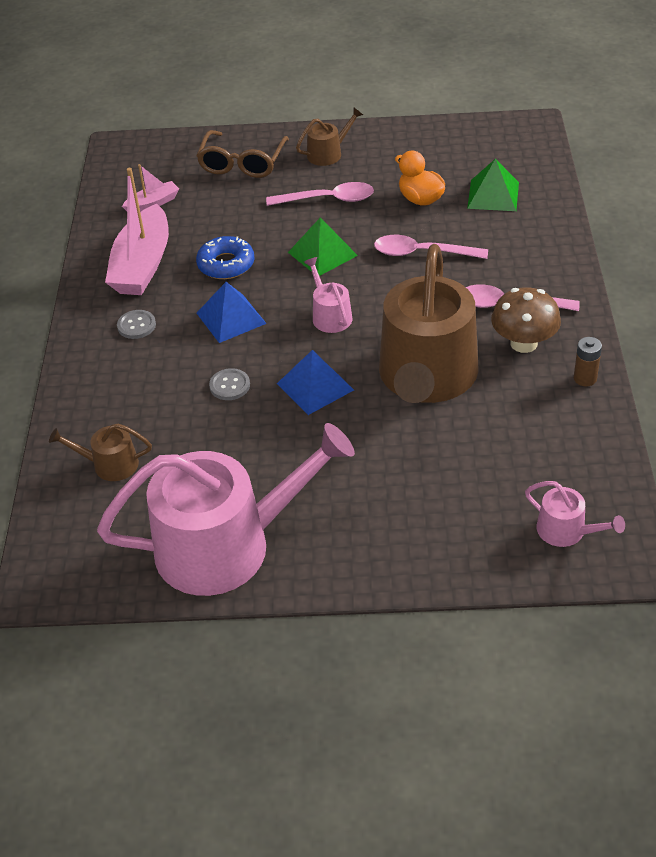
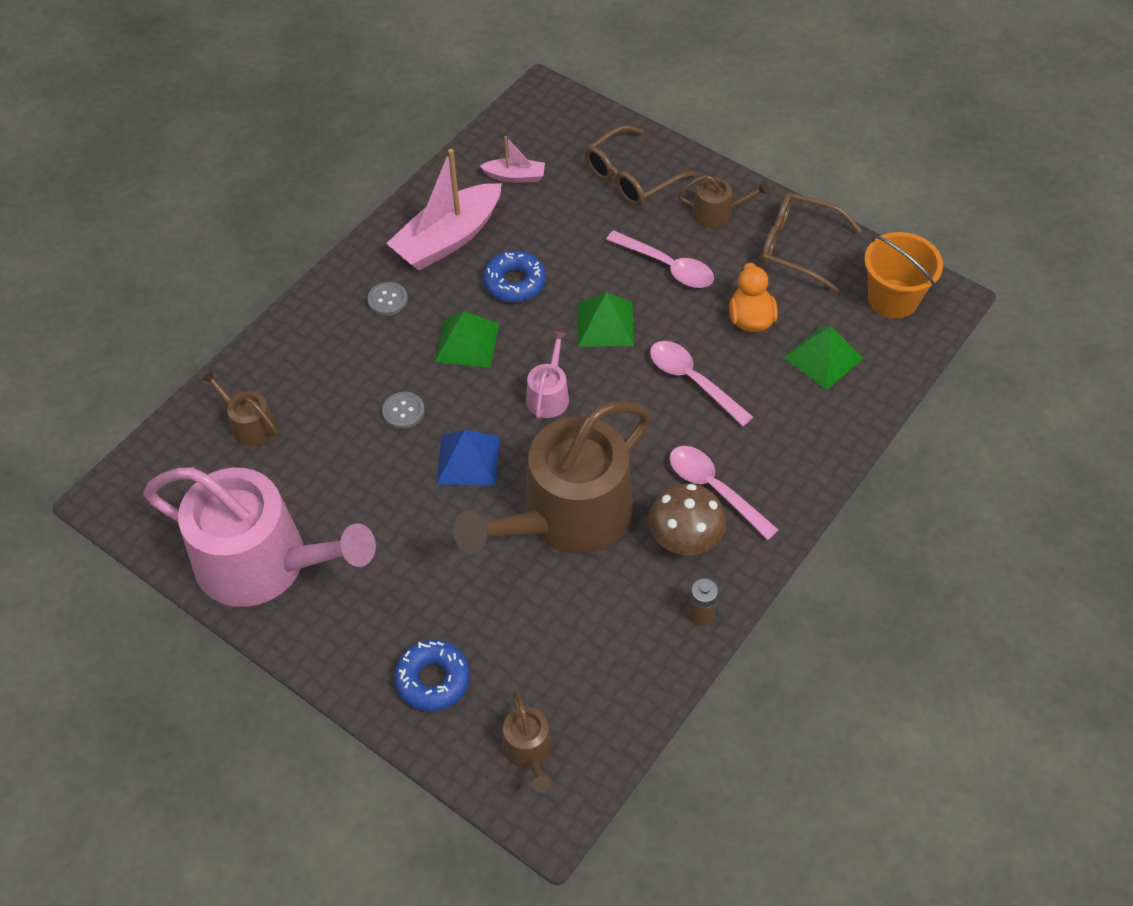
camera: 35 degrees right, 10 degrees up
blue pyramid [197,282,267,343] -> green pyramid [435,311,499,368]
pink watering can [525,481,625,547] -> brown watering can [502,691,552,793]
none -> blue donut [394,640,470,711]
none -> brown glasses [761,193,862,292]
none -> orange bucket [864,232,943,319]

